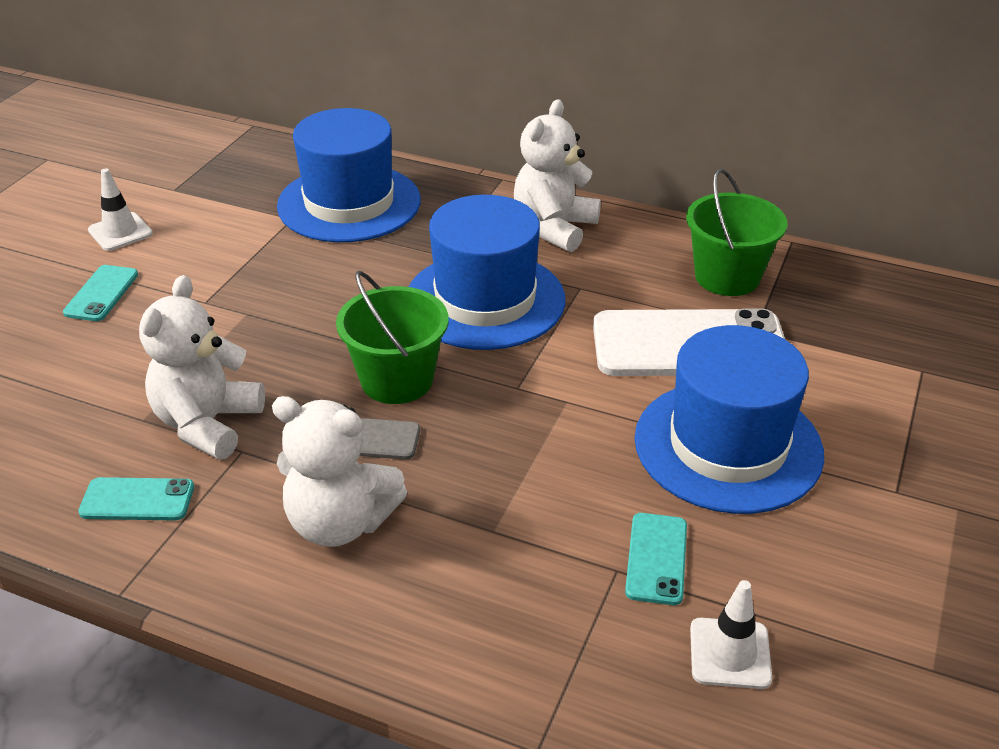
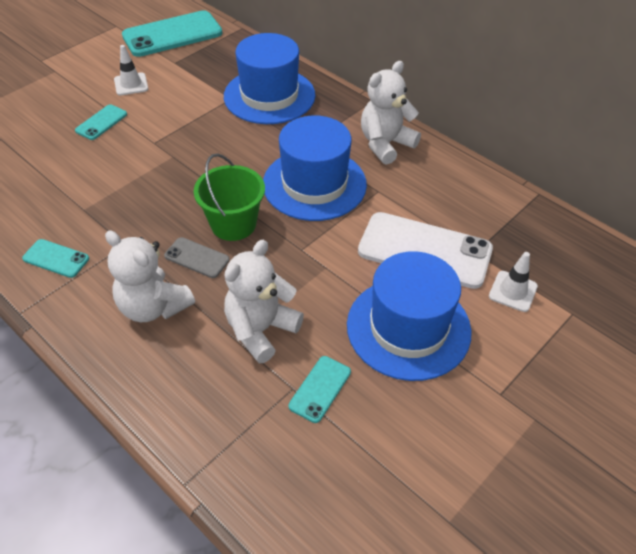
camera: 20 degrees right, 10 degrees up
white teddy bear [139,275,265,460] -> white teddy bear moved to [224,240,304,363]
green bucket [686,169,787,296] -> none
white traffic cone [690,580,772,689] -> white traffic cone moved to [489,252,538,312]
none -> turquoise phone [122,10,222,57]

